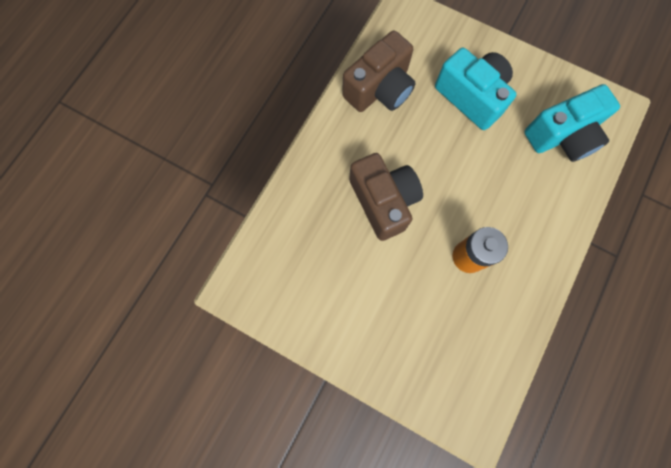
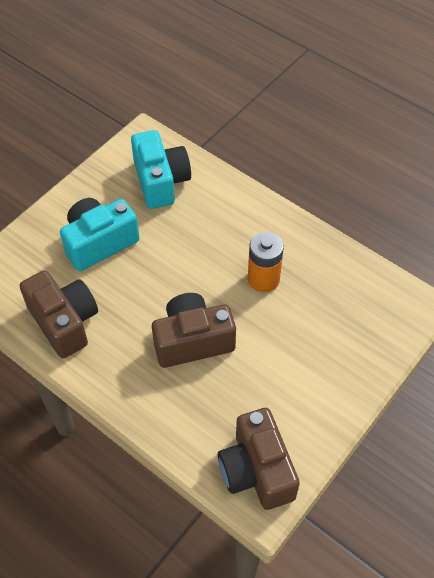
camera: 80 degrees left, 20 degrees down
none -> brown camera [218,408,300,510]

